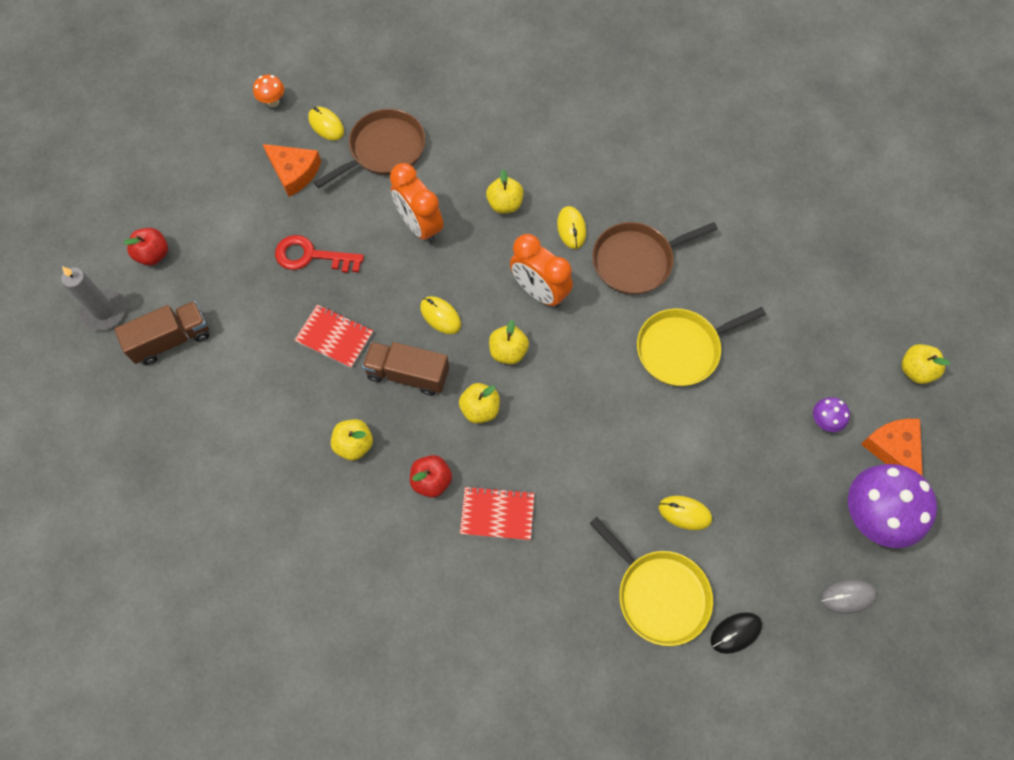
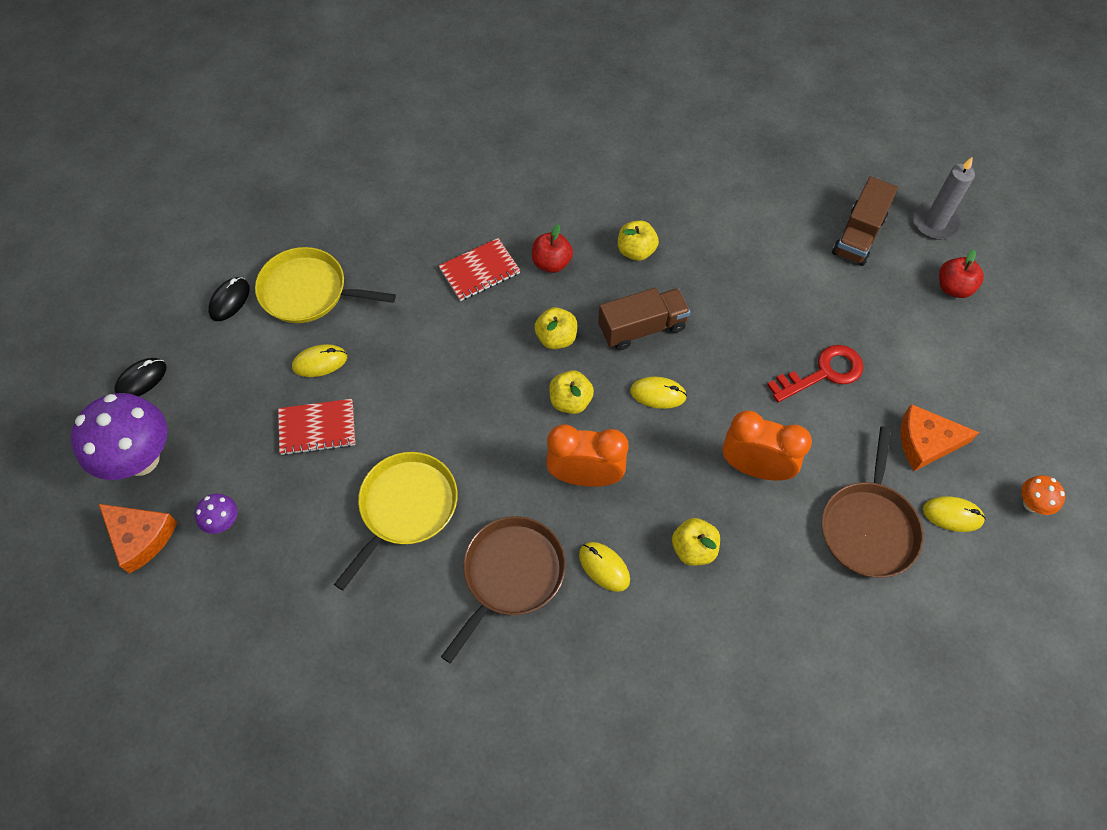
camera: 145 degrees right, 5 degrees down
red notebook [295,304,373,368] -> red notebook moved to [278,399,355,456]
grey mouse [821,580,877,614] -> black mouse [114,358,166,397]
yellow apple [902,344,950,384] -> none

